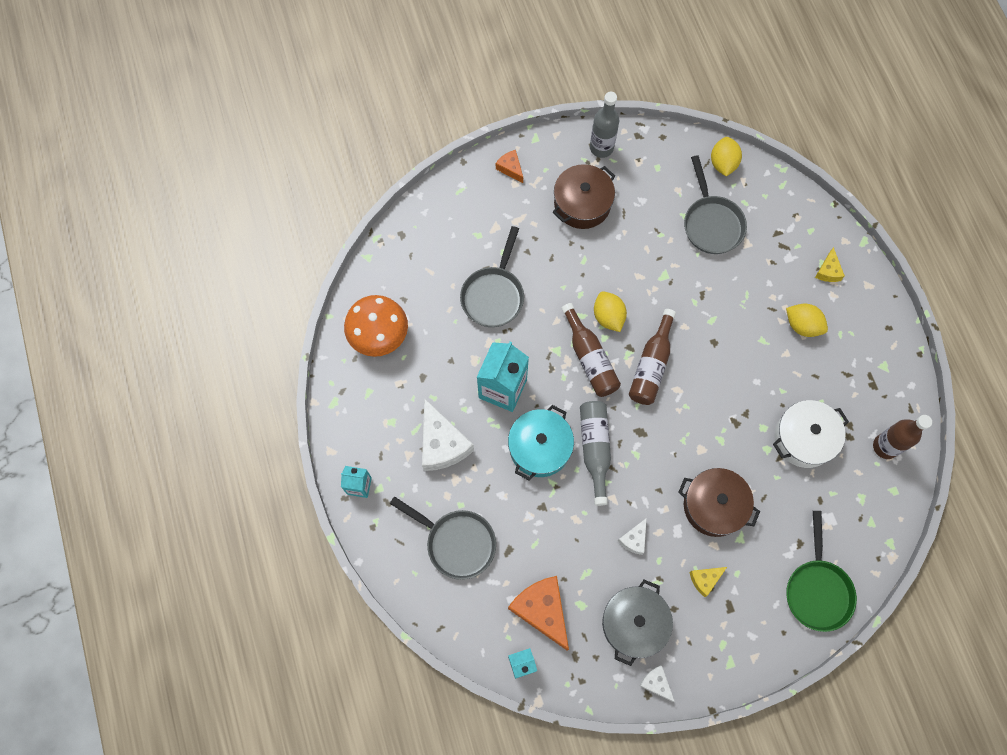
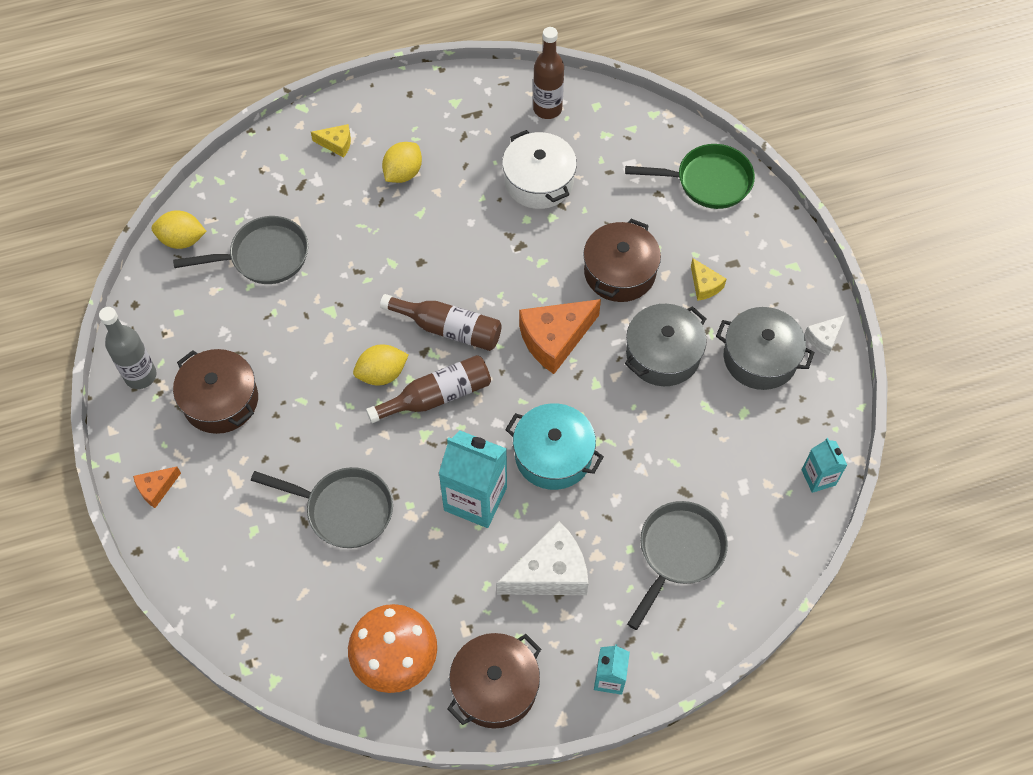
camera: 90 degrees left, 10 degrees down
orange cheese [508,576,569,651] -> orange cheese moved to [519,299,601,374]
grey bottle [580,401,611,506] -> none
white cheese [618,518,647,555] -> grey pot [625,304,707,386]
none -> brown pot [447,633,541,729]

